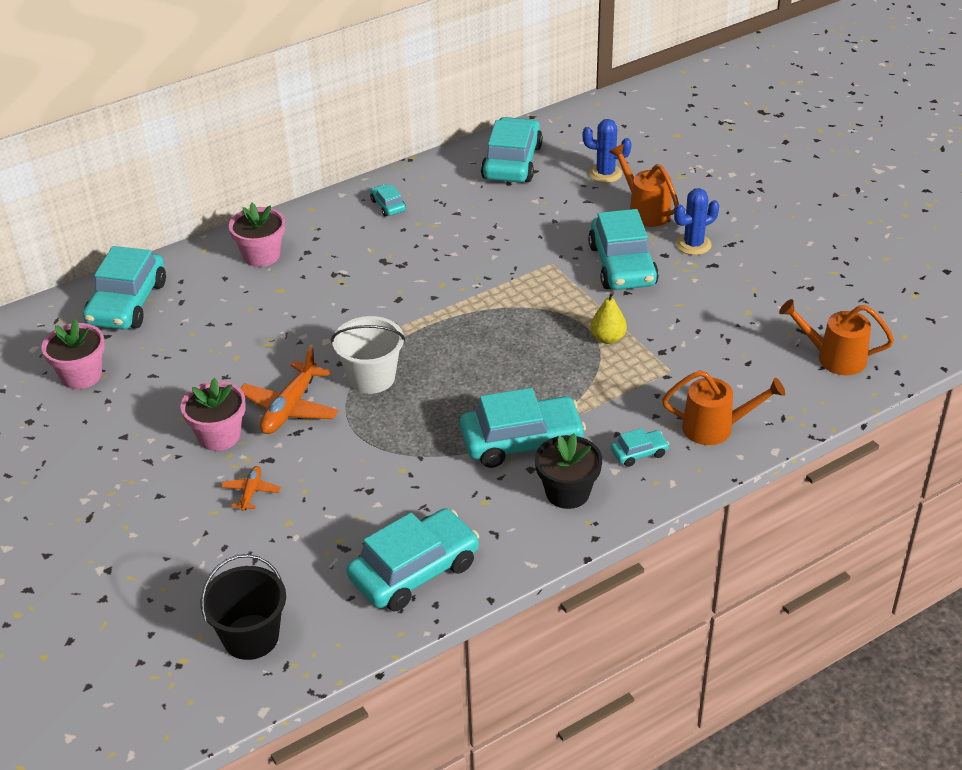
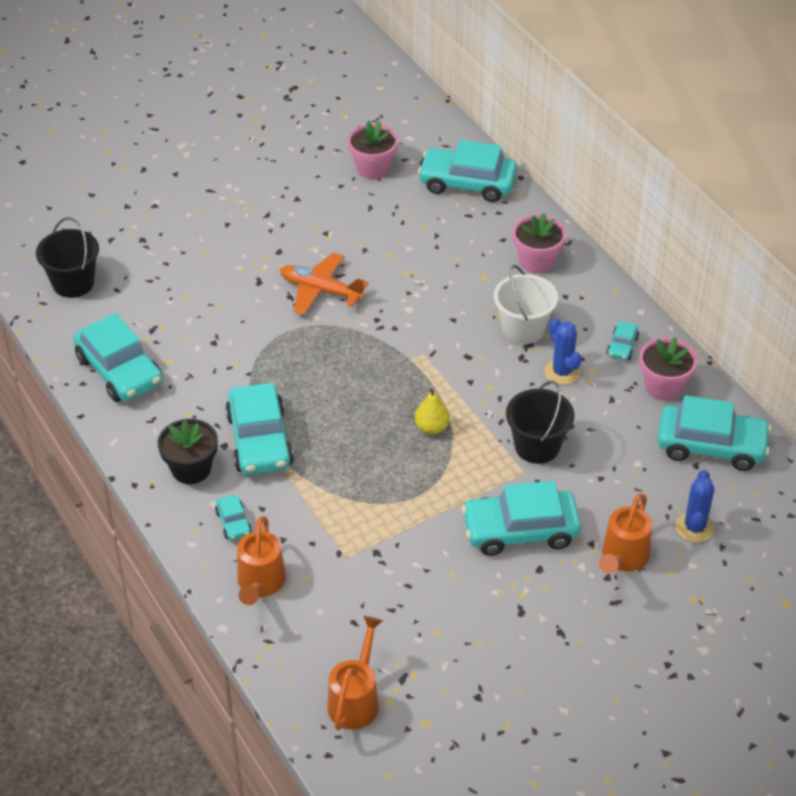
camera: 90 degrees right, 5 degrees up
pink flower pot [181,378,246,451] -> pink flower pot moved to [640,337,697,400]
orange plane [221,466,281,511] -> none
white bucket [331,316,405,394] -> white bucket moved to [494,265,558,344]
turquoise car [370,184,406,217] -> turquoise car turned 135 degrees clockwise [607,321,639,360]
yellow pear [590,292,627,344] -> yellow pear moved to [415,388,450,434]
orange watering can [609,144,679,227] -> orange watering can turned 150 degrees clockwise [599,493,652,574]
blue cactus [674,188,719,255] -> blue cactus moved to [544,318,582,385]
none -> black bucket [506,380,575,464]

